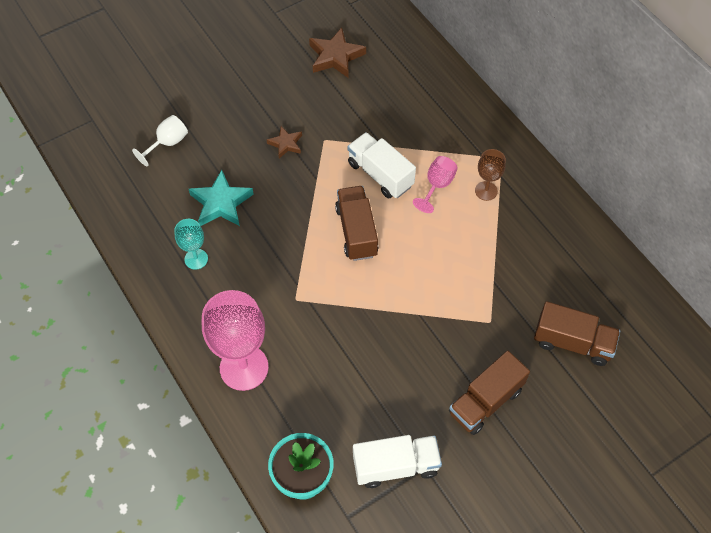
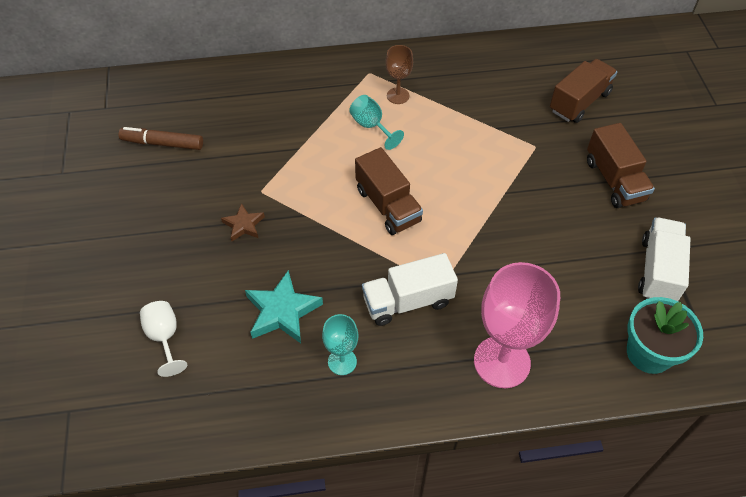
camera: 65 degrees left, 5 degrees down
brown star [309,27,366,78] -> brown marker [119,127,203,150]
brown truck [335,186,378,261] -> brown truck turned 135 degrees counterclockwise [355,147,423,235]
white truck [347,132,416,199] -> white truck moved to [362,253,458,326]
pink goblet [413,156,458,213] -> turquoise goblet [349,95,404,150]

